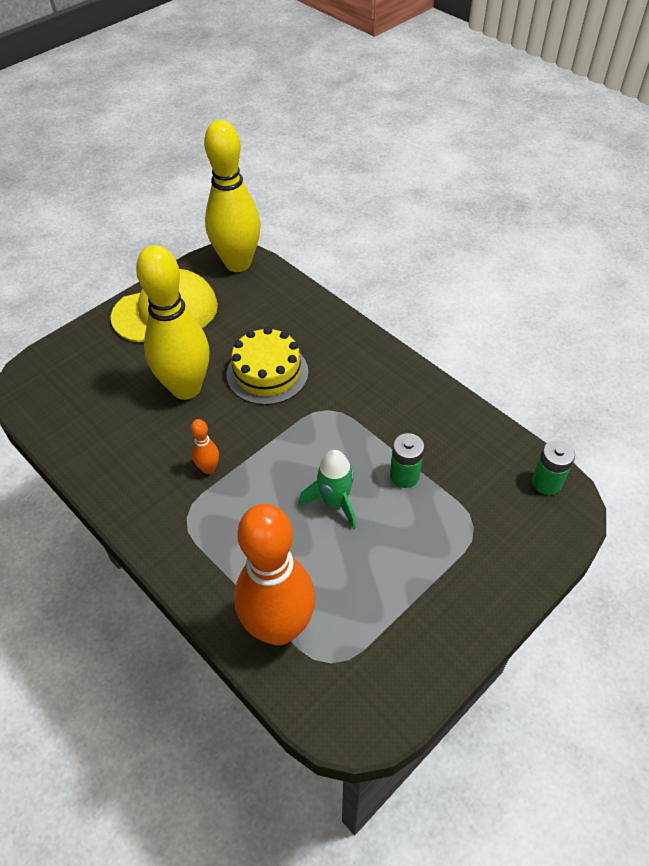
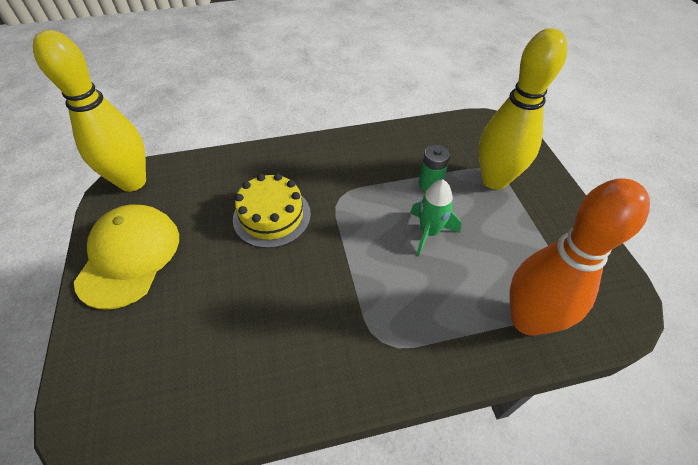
camera: 60 degrees left, 0 degrees up
yellow bowling pin [136,245,209,400] -> yellow bowling pin moved to [479,28,568,190]
orange bowling pin [191,419,219,474] -> none
green battery [532,440,575,495] -> none

